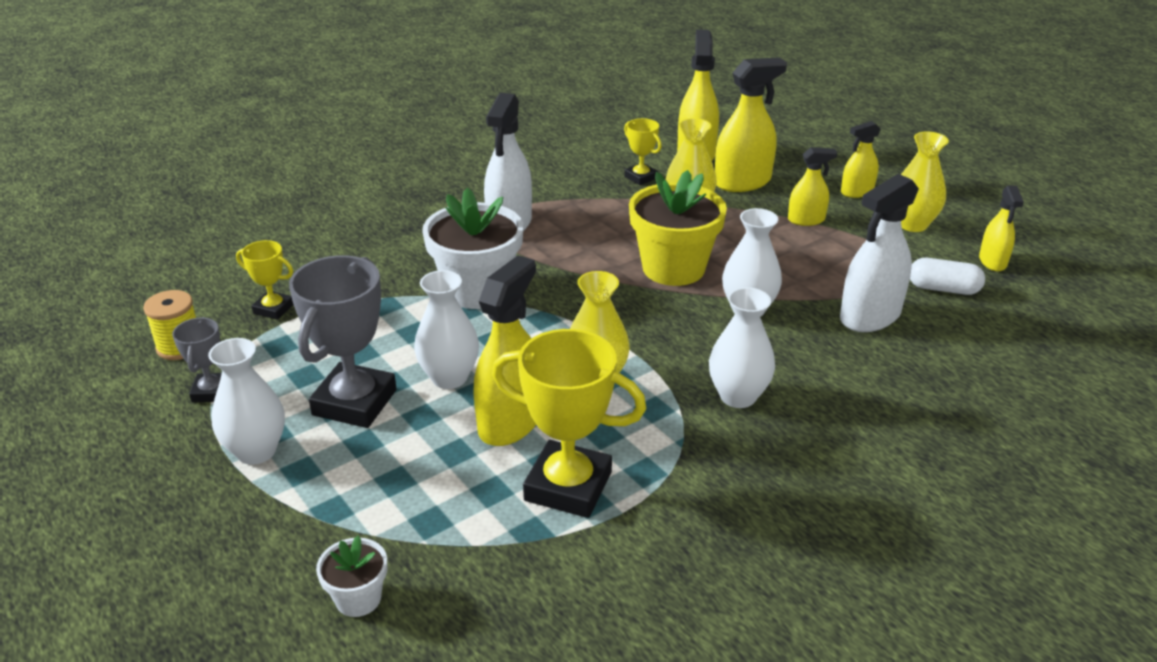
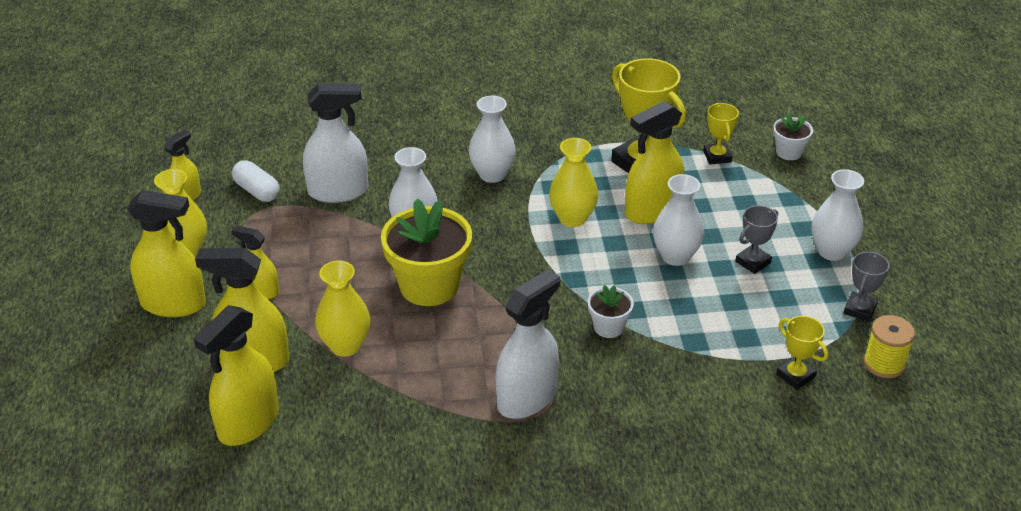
camera: 150 degrees left, 5 degrees up
grey trophy [289,255,397,428] -> grey trophy [736,205,778,274], size x0.52
white flower pot [422,188,523,309] -> white flower pot [588,285,634,338], size x0.50
yellow trophy [624,118,662,185] -> yellow trophy moved to [703,103,739,165]
yellow spray bottle [841,121,881,198] -> yellow spray bottle [127,190,206,317], size x1.72

